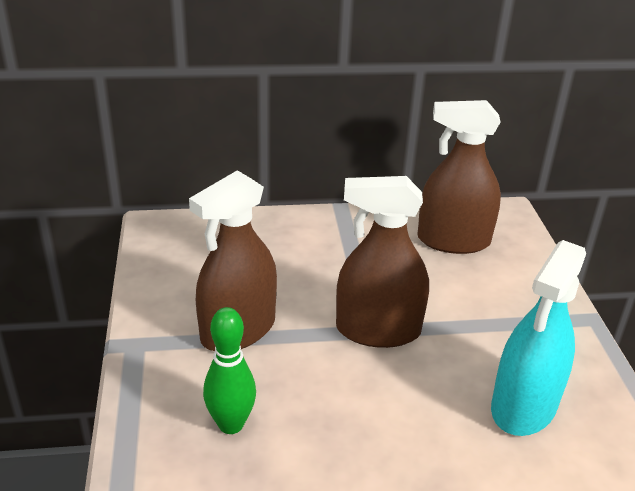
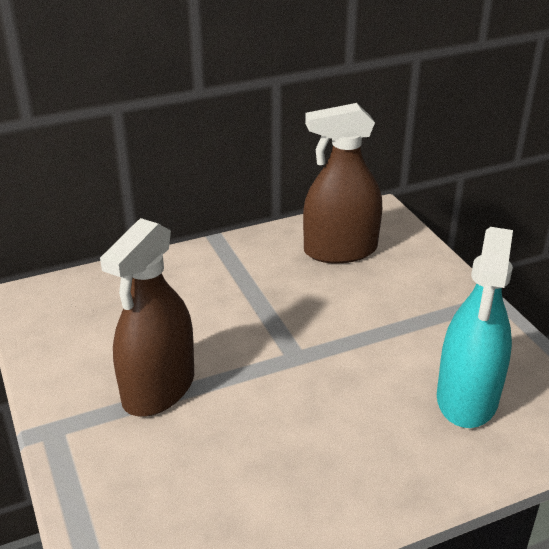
camera: 15 degrees left, 0 degrees up
green bowling pin [203,307,256,434] -> none
brown spray bottle [336,176,429,348] -> none

